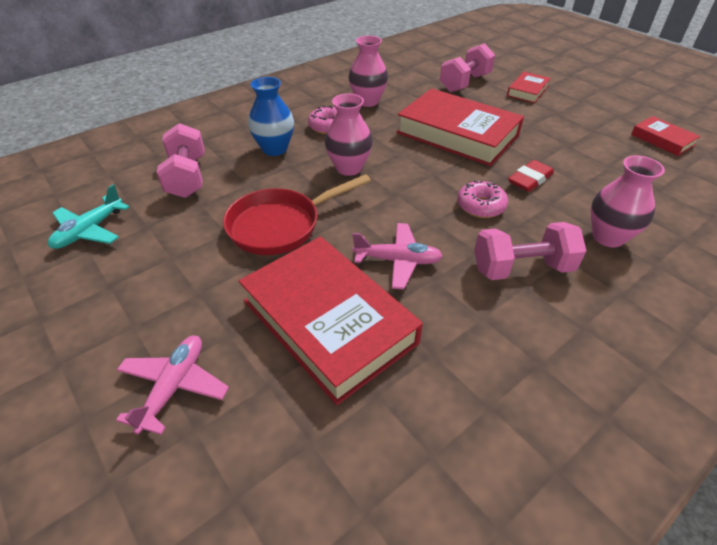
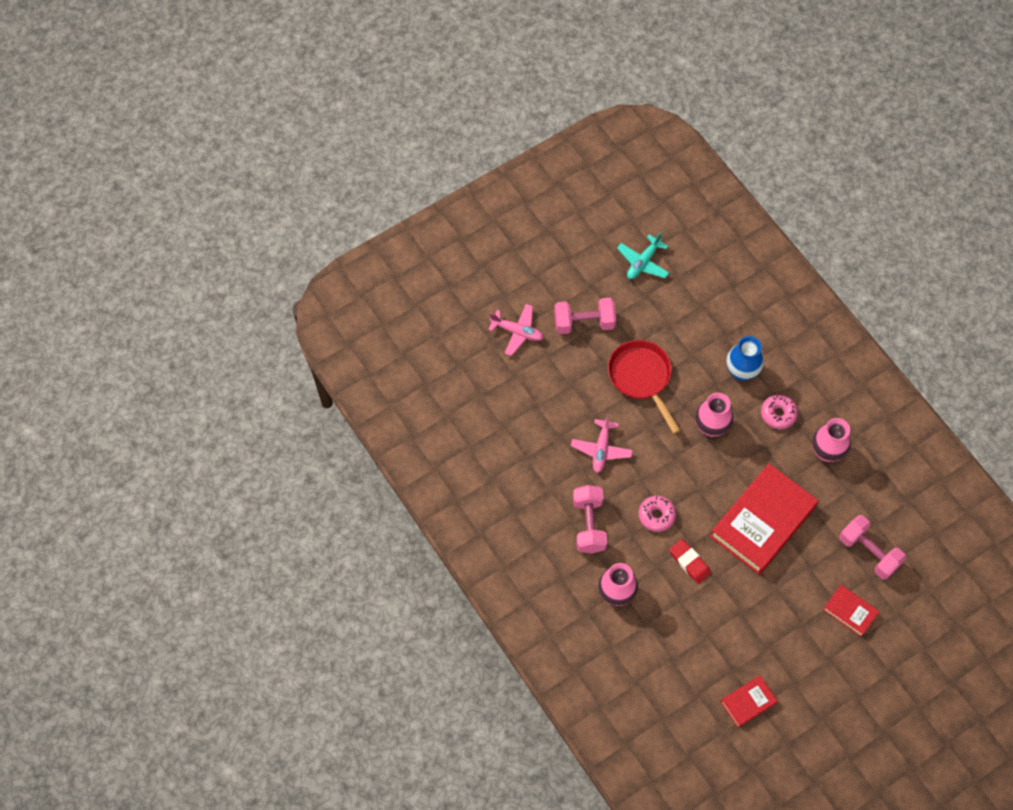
camera: 95 degrees right, 20 degrees up
turquoise plane [48,184,129,249] -> turquoise plane turned 90 degrees counterclockwise [617,232,669,279]
pink dumbbell [157,123,205,198] -> pink dumbbell moved to [554,298,616,334]
red book [239,237,423,405] -> none

